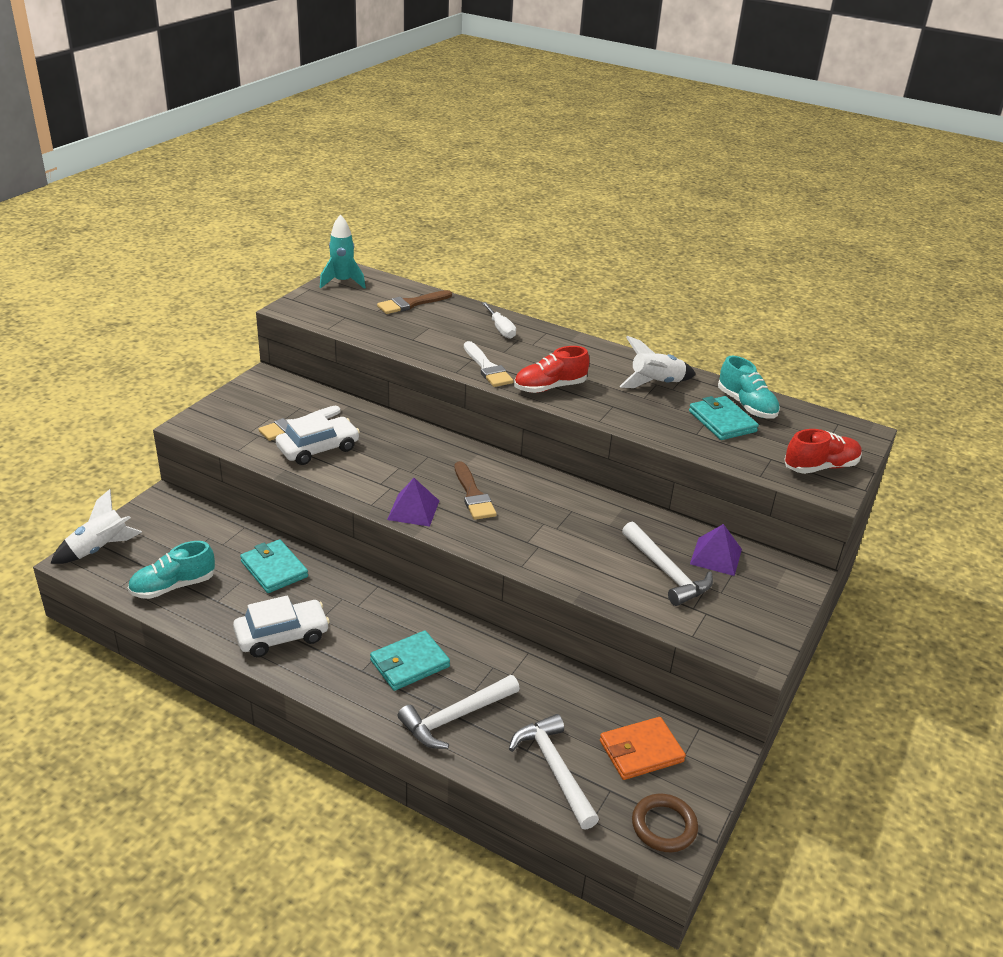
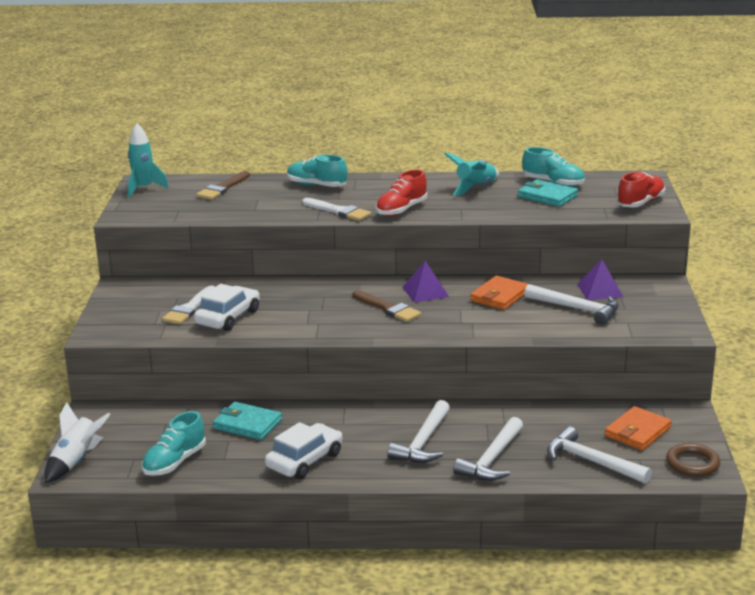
camera: 25 degrees left, 10 degrees down
turquoise wallet [370,630,450,691] -> white hammer [387,400,450,463]
purple pyramid [387,478,439,527] -> purple pyramid moved to [402,261,449,303]
white screwdriver [482,302,516,339] -> turquoise shoe [287,155,348,187]
white rocket [619,336,696,388] -> turquoise rocket [444,153,499,196]
none -> orange wallet [470,276,528,310]

